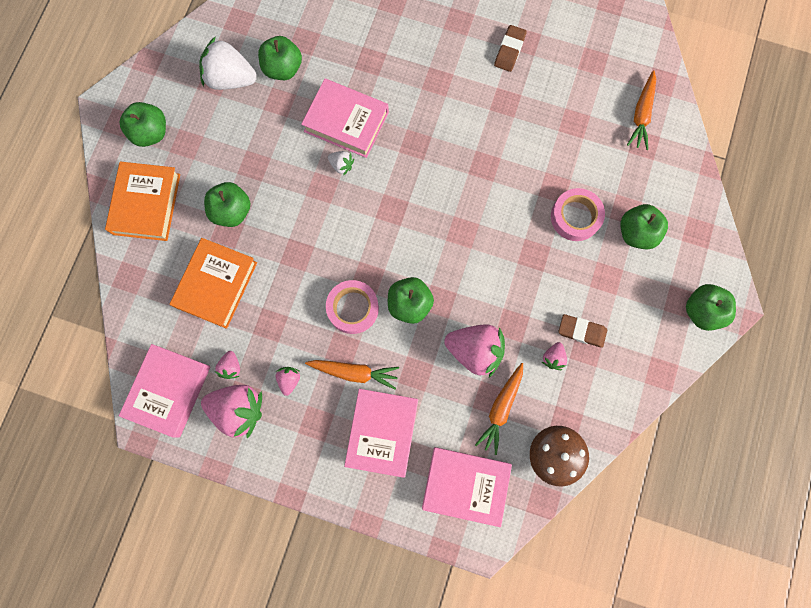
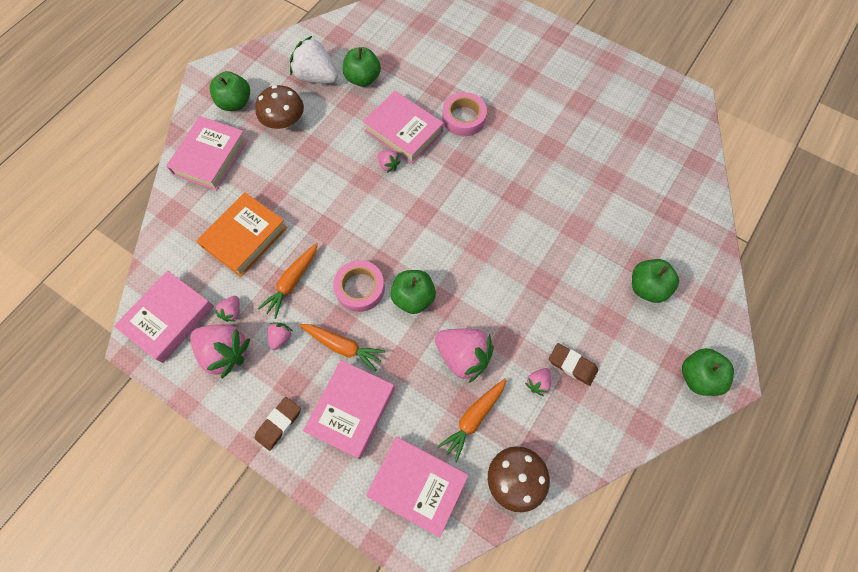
camera: 15 degrees right, 10 degrees down
orange book [105,161,180,241] -> pink book [166,116,248,191]
green apple [204,182,250,227] -> none
white strawberry [328,151,354,176] -> pink strawberry [378,151,401,172]
brown eraser [494,25,527,72] -> brown eraser moved to [255,397,301,451]
pink tape [551,188,605,241] -> pink tape moved to [442,92,487,136]
orange carrot [627,70,656,150] -> orange carrot moved to [258,243,318,319]
none -> brown mushroom [255,85,304,129]

